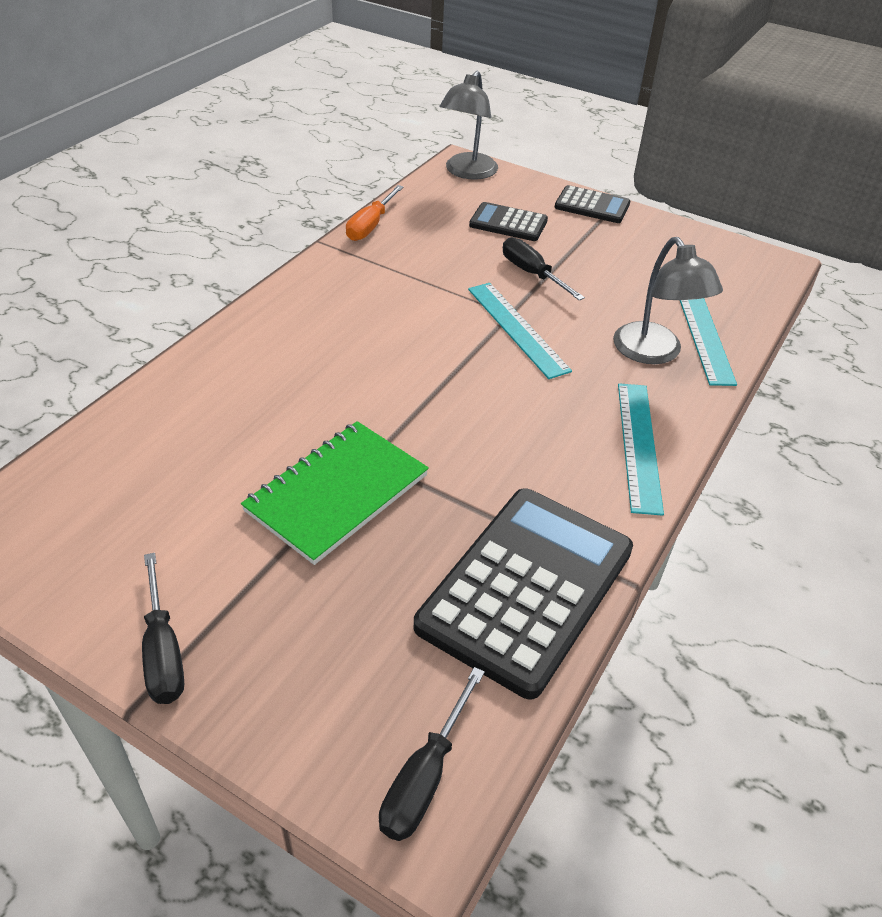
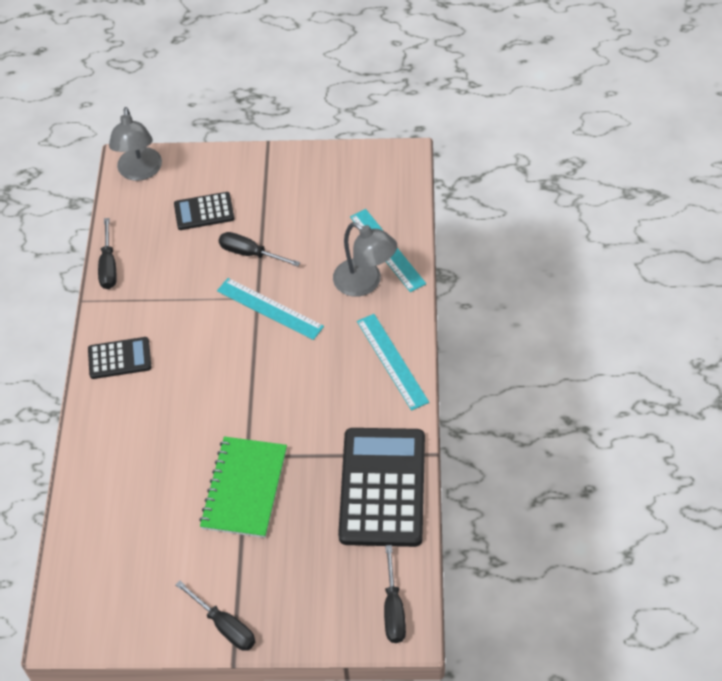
camera: 25 degrees left, 10 degrees up
orange screwdriver [346,185,403,241] -> black screwdriver [98,218,117,289]
black calculator [554,185,630,223] -> black calculator moved to [88,337,151,379]

